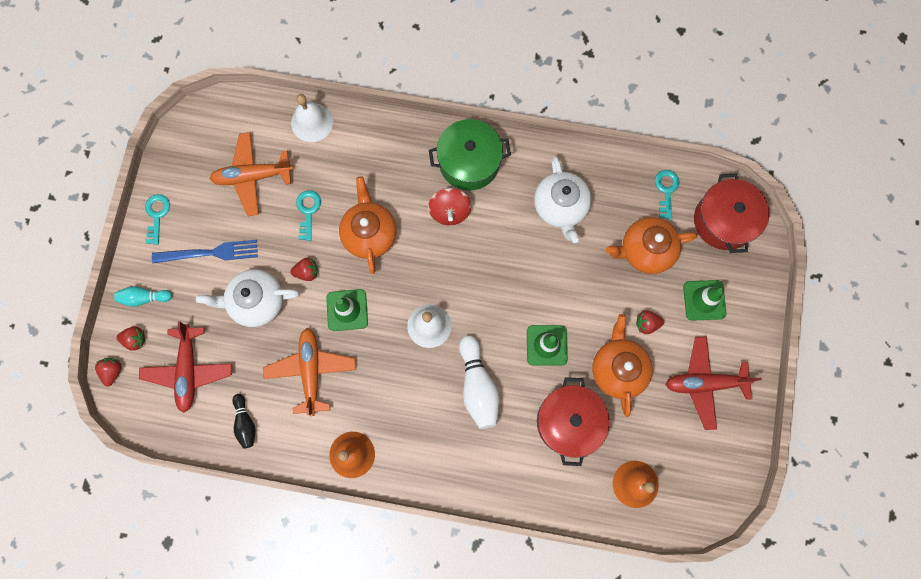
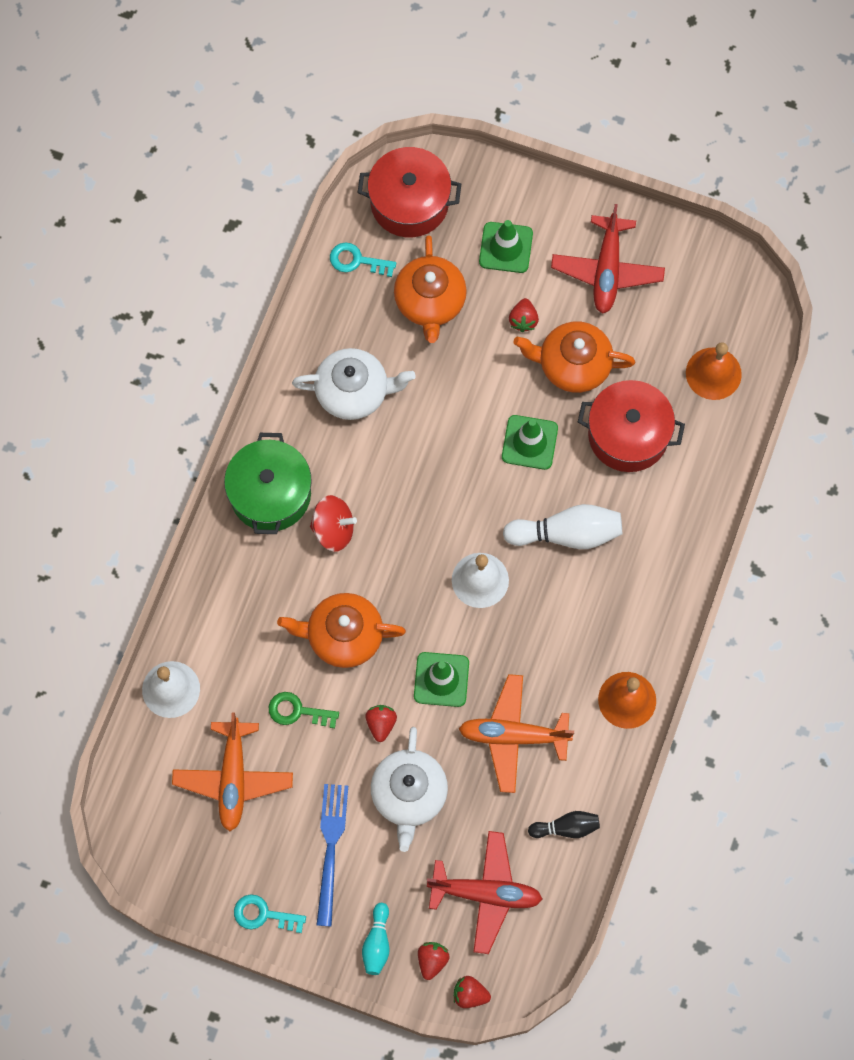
camera: 80 degrees left, 5 degrees down
turquoise key [296,190,321,241] -> green key [269,692,339,728]

